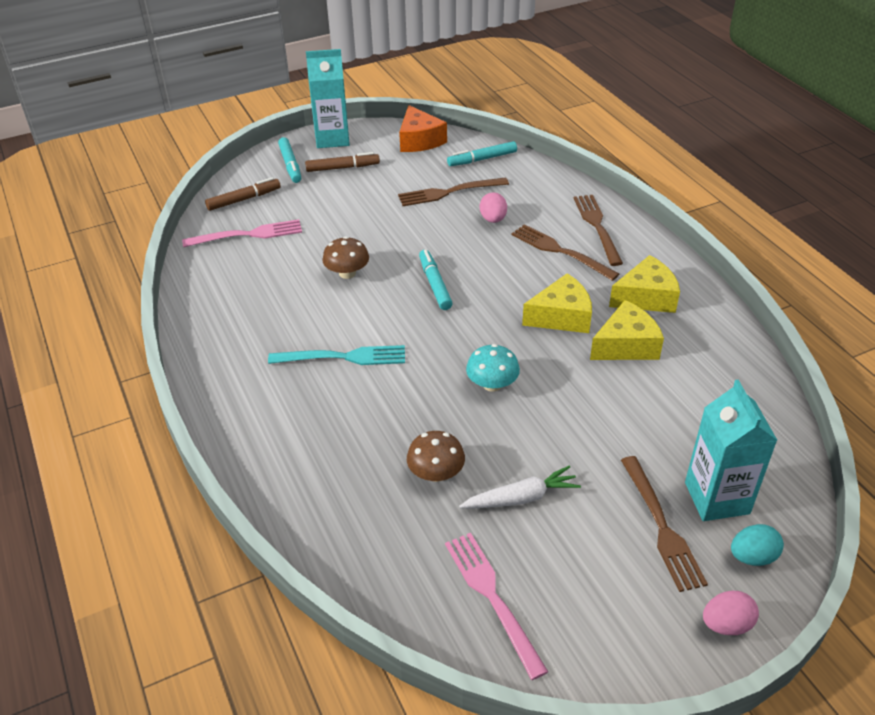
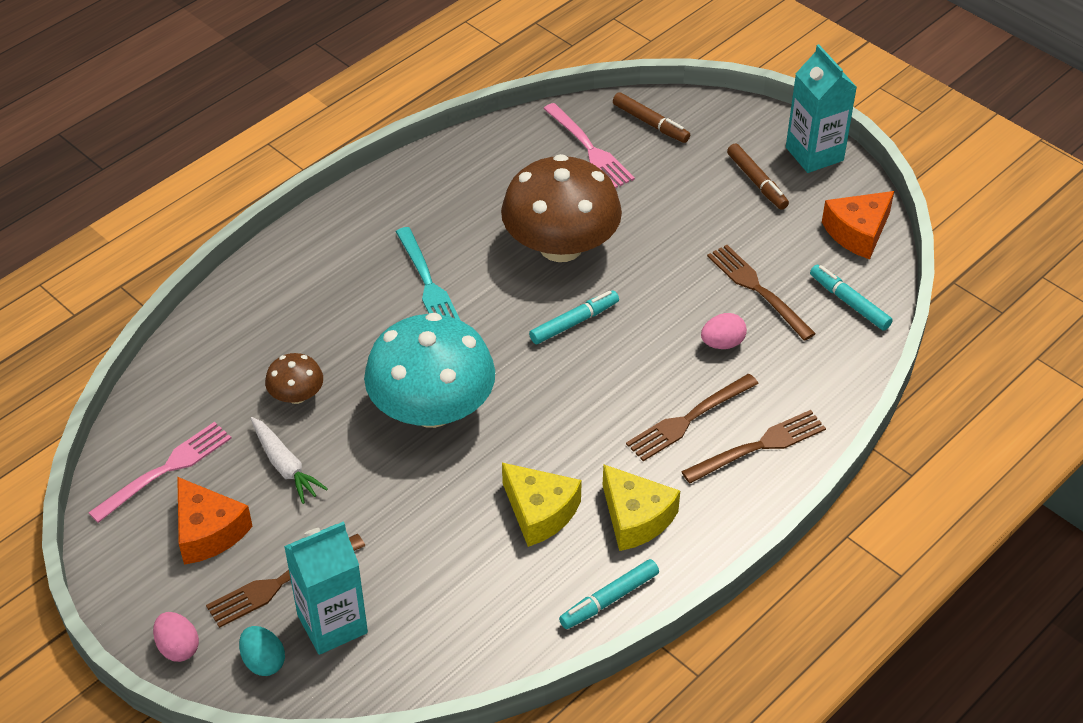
camera: 70 degrees right, 5 degrees up
turquoise marker [278,137,301,183] -> turquoise marker moved to [559,559,659,629]
brown mushroom [322,236,369,279] -> brown mushroom [501,154,622,262], size x2.21
turquoise mushroom [466,344,520,392] -> turquoise mushroom [364,313,495,428], size x2.21
brown fork [511,224,619,281] -> brown fork turned 150 degrees counterclockwise [626,374,759,461]
yellow cheese [522,273,592,333] -> none
none -> orange cheese [177,477,253,565]

